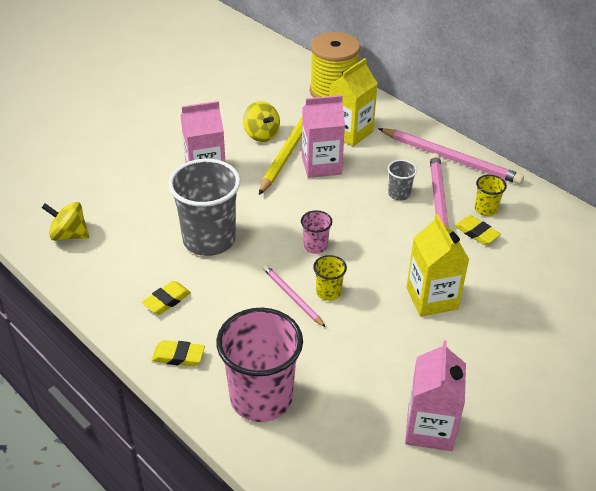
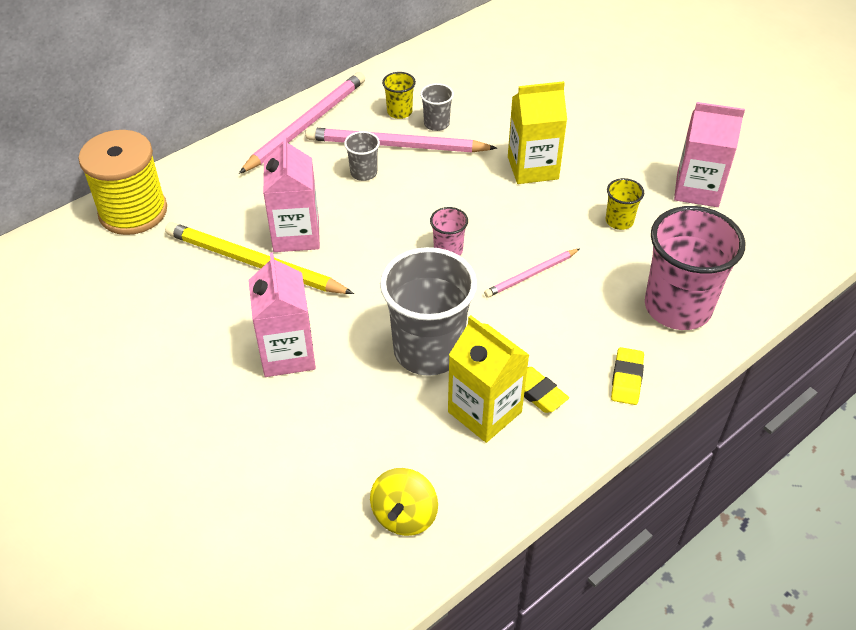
camera: 85 degrees left, 5 degrees up
yellow spinning top [243,101,280,142] -> none
yellow cup [313,255,347,301] -> yellow cup moved to [606,178,644,230]
yellow carton [329,58,378,146] -> yellow carton moved to [448,315,529,443]
yellow eraser [455,216,501,245] -> grey cup [420,83,454,131]

